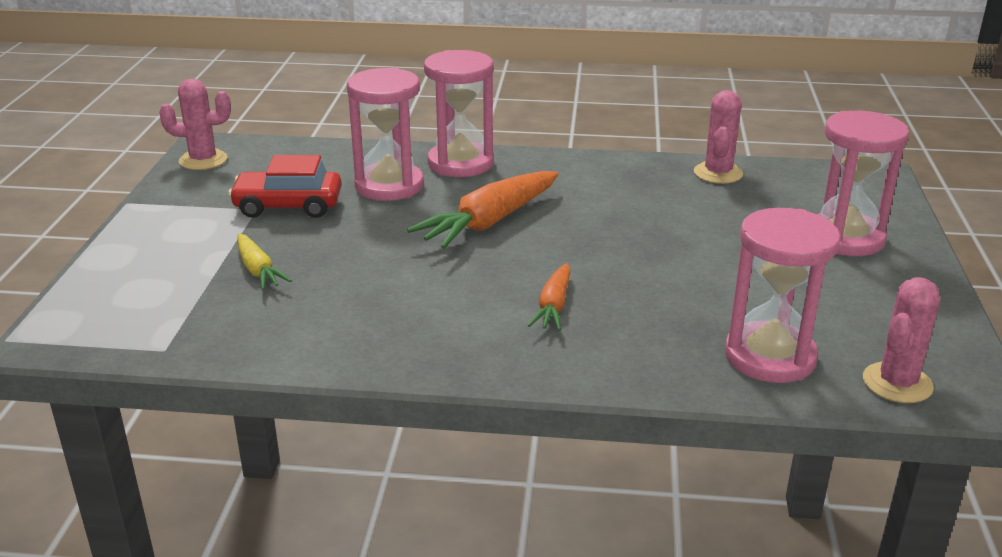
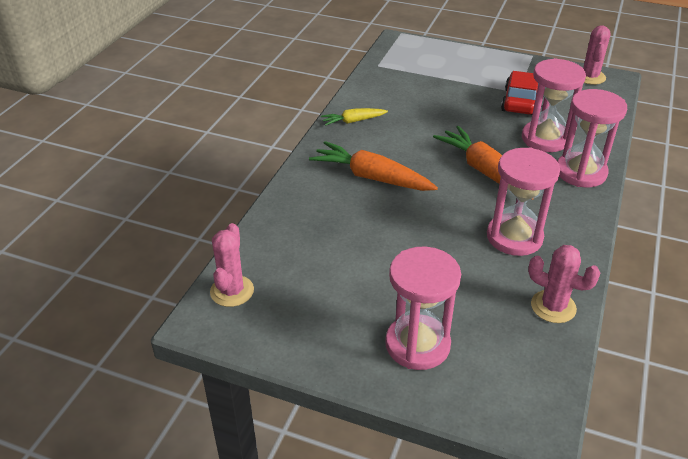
camera: 105 degrees right, 10 degrees up
yellow carrot [237,234,292,290] -> yellow carrot moved to [321,108,388,126]
orange carrot [528,263,571,331] -> orange carrot [309,141,438,191], size x1.79
pink hourglass [725,208,840,383] -> pink hourglass moved to [487,147,560,256]
pink cactus [863,277,940,403] -> pink cactus turned 45 degrees clockwise [210,223,254,307]

